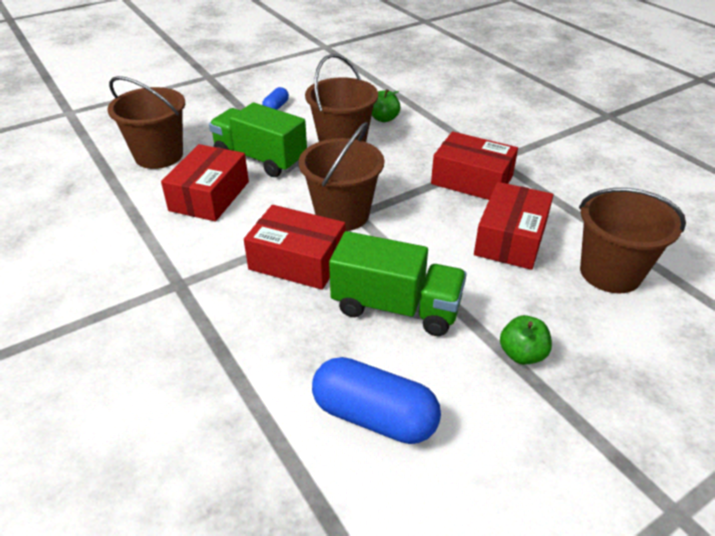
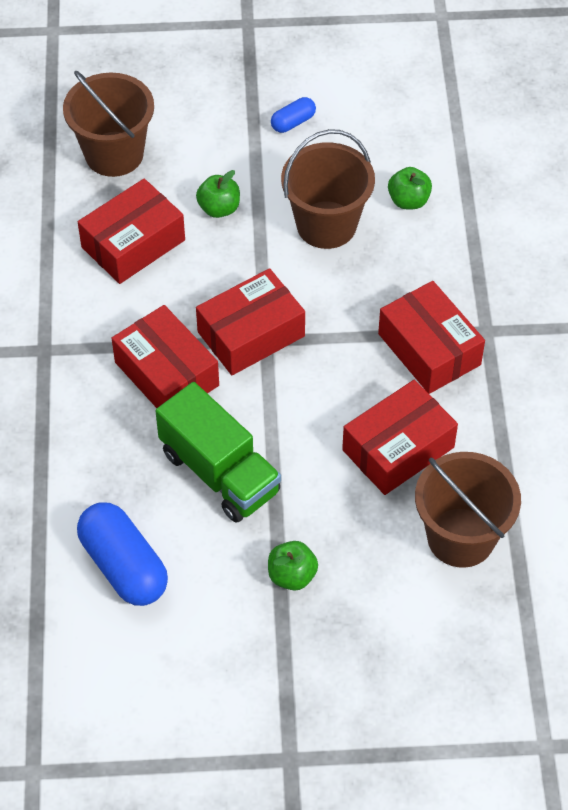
camera: 30 degrees right, 15 degrees up
green truck [209,103,307,177] -> green apple [196,170,240,218]
brown bucket [299,122,384,231] -> red box [196,268,305,375]

